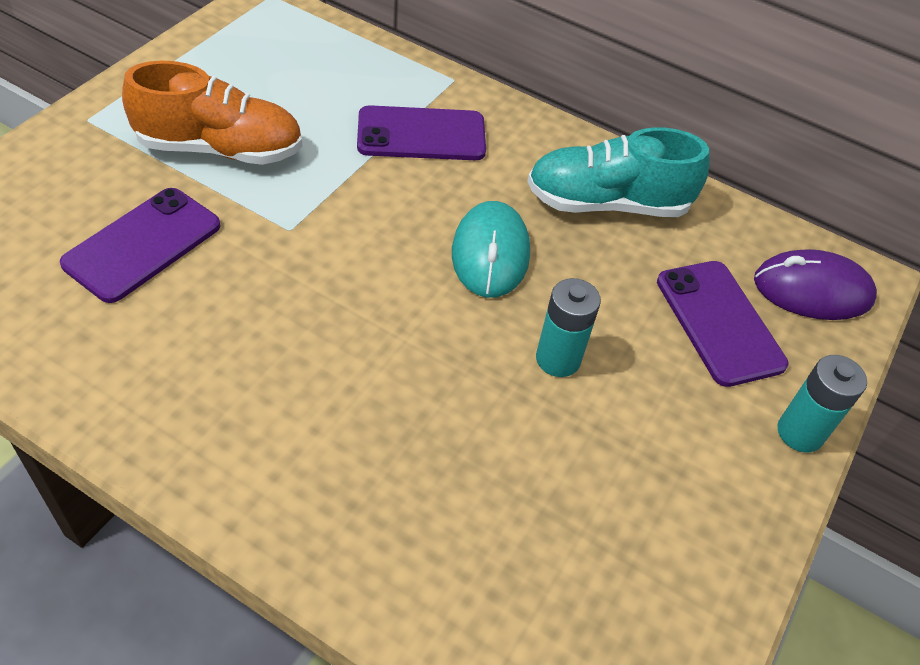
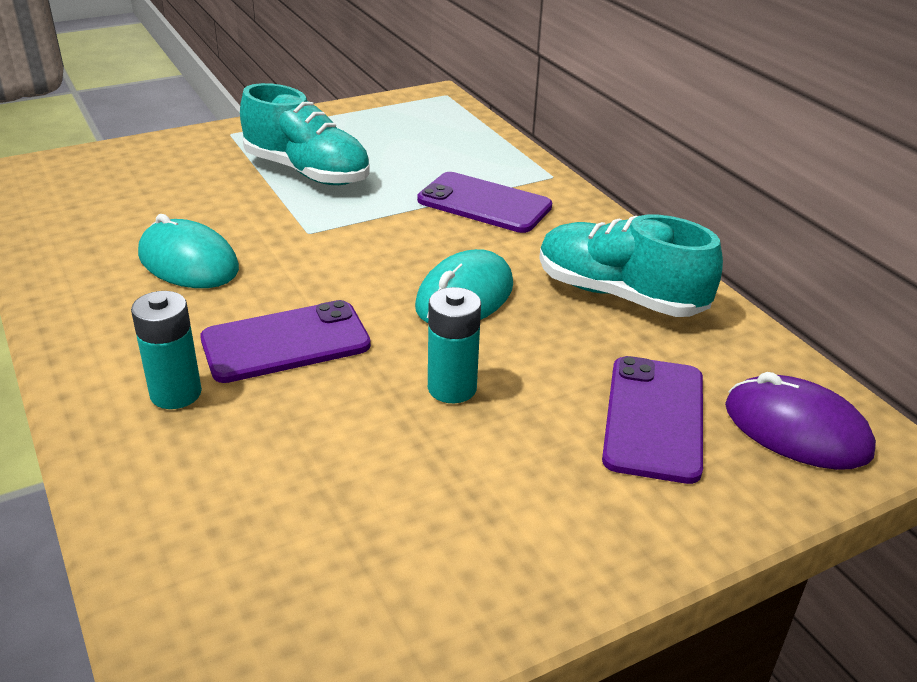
camera: 35 degrees right, 15 degrees down
purple phone [60,188,220,303] -> purple phone moved to [200,300,371,383]
orange shoe [122,61,302,165] -> turquoise shoe [240,83,370,185]
turquoise battery [778,355,867,453] -> turquoise battery moved to [131,291,202,409]
none -> turquoise mouse [138,214,239,288]

